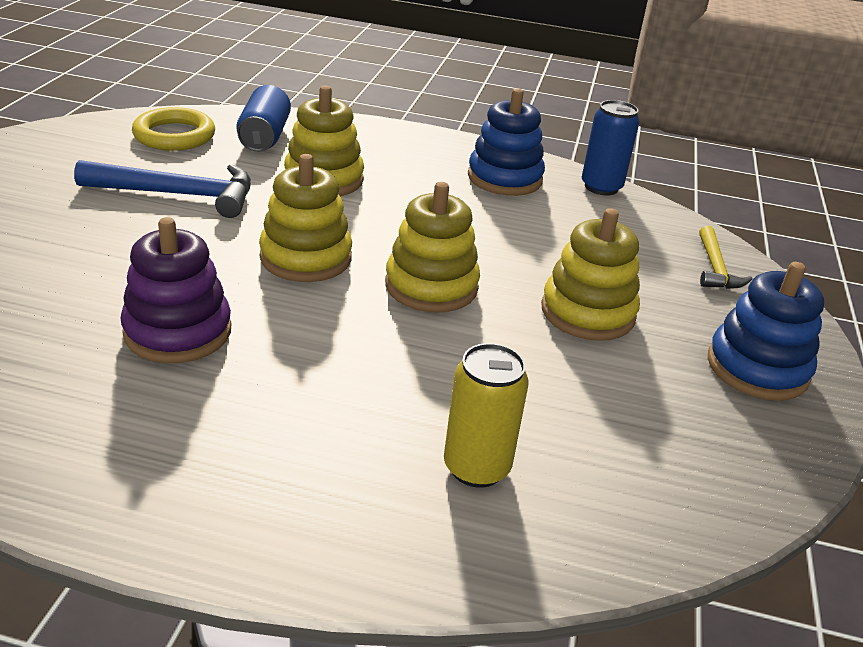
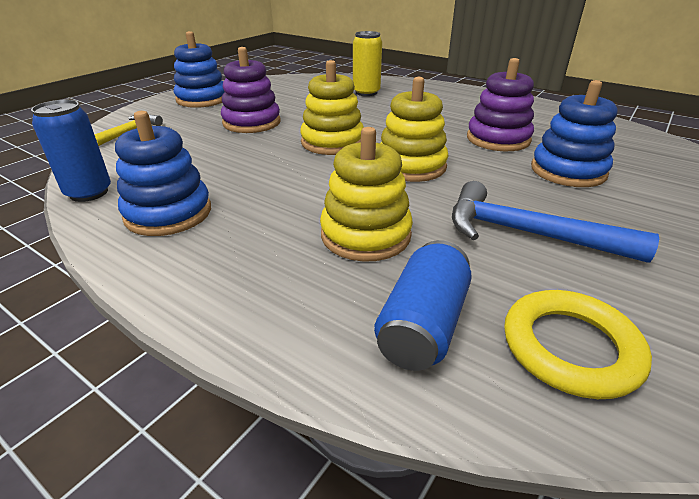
camera: 155 degrees left, 0 degrees up
yellow stacking toy [541,208,640,341] -> purple stacking toy [221,47,281,133]
none -> blue stacking toy [531,80,618,187]

